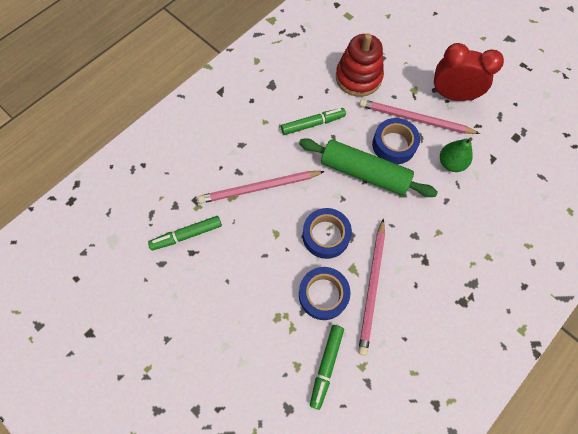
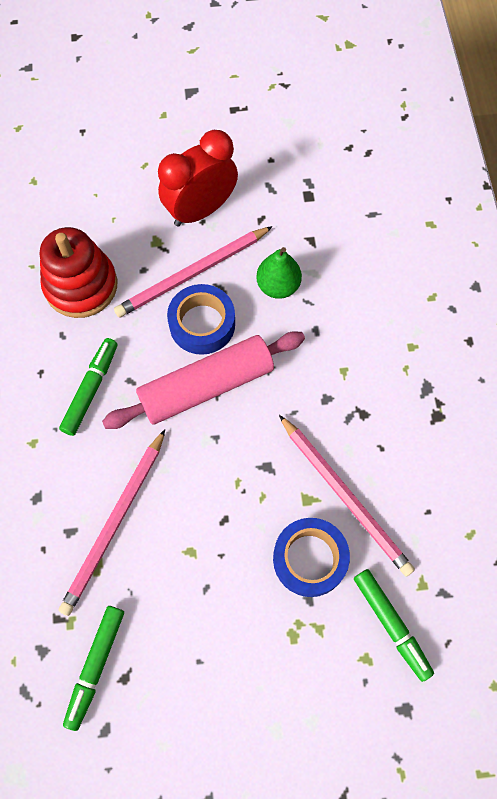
camera: 50 degrees left, 0 degrees up
green rolling pin [299,138,438,197] -> pink rolling pin [102,331,305,429]
blue tape [303,208,352,259] -> none

